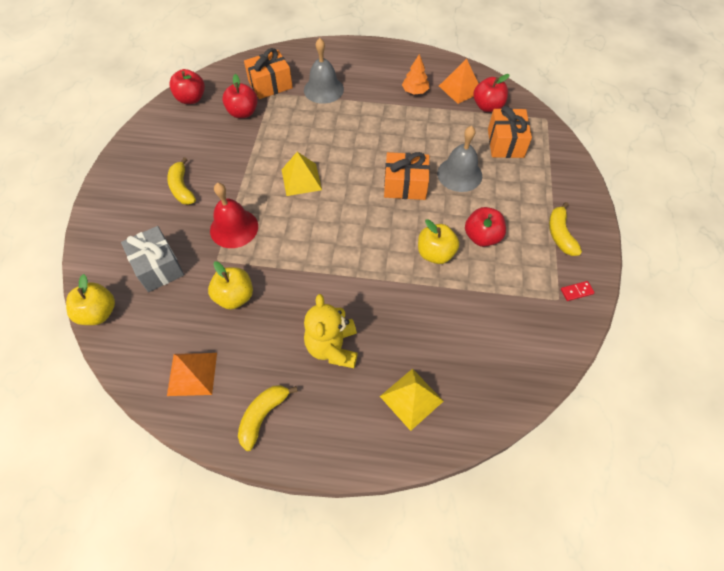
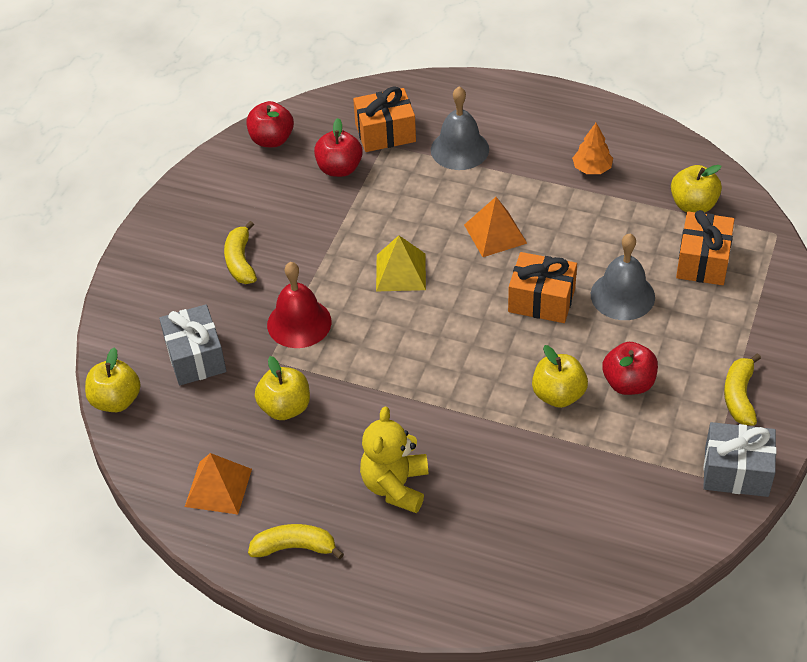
camera: 15 degrees right, 10 degrees down
yellow banana [238,385,298,451] -> yellow banana turned 45 degrees clockwise [248,524,344,559]
yellow pyramid [380,368,443,431] -> none
orange pyramid [439,59,479,104] -> orange pyramid moved to [464,197,527,257]
red apple [473,74,510,112] -> yellow apple [671,165,722,213]
red domino [561,281,595,301] -> grey gift [703,422,777,497]

